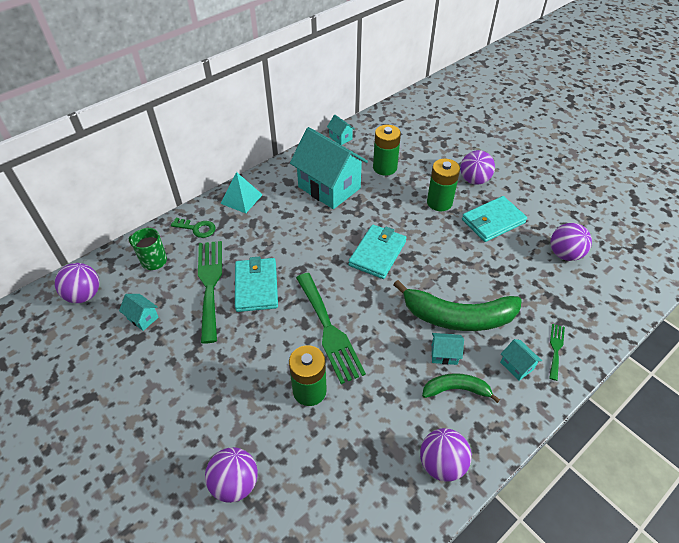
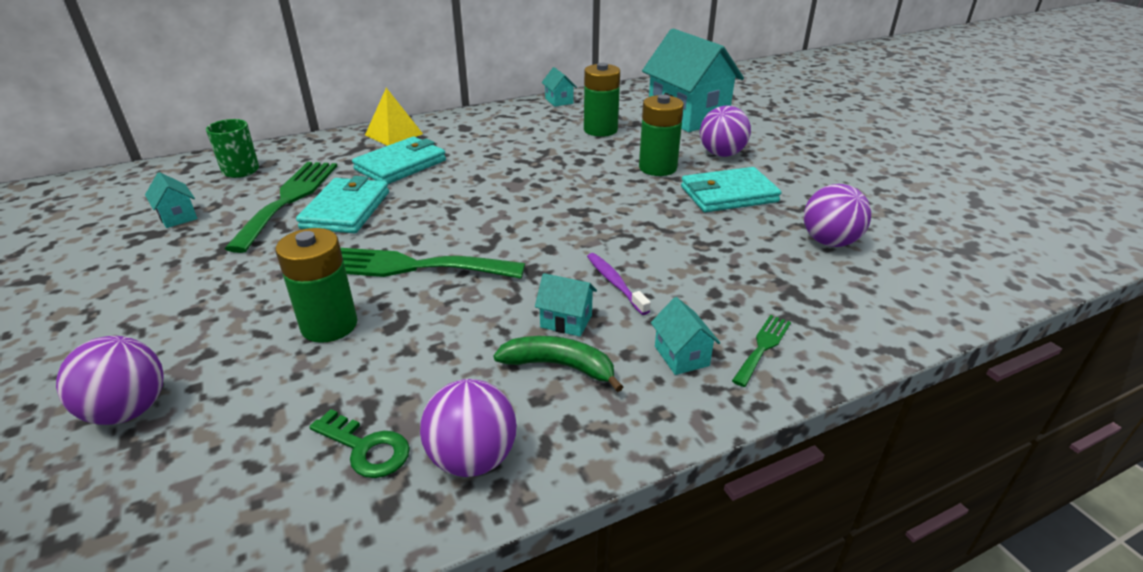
camera: 15 degrees right, 15 degrees down
purple ball [55,263,99,303] -> none
green key [171,218,215,238] -> green key moved to [309,409,410,478]
turquoise pyramid [220,172,263,213] -> yellow pyramid [365,88,423,146]
turquoise house [290,127,368,209] -> turquoise house moved to [642,29,744,132]
green fork [296,273,366,384] -> green fork turned 105 degrees clockwise [340,248,525,279]
turquoise wallet [348,225,406,279] -> turquoise wallet moved to [352,137,446,184]
green banana [393,280,522,331] -> purple toothbrush [587,253,651,315]

